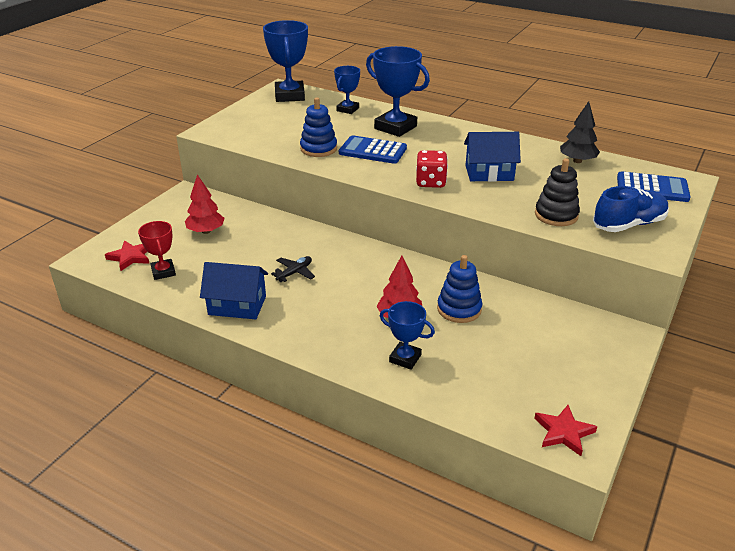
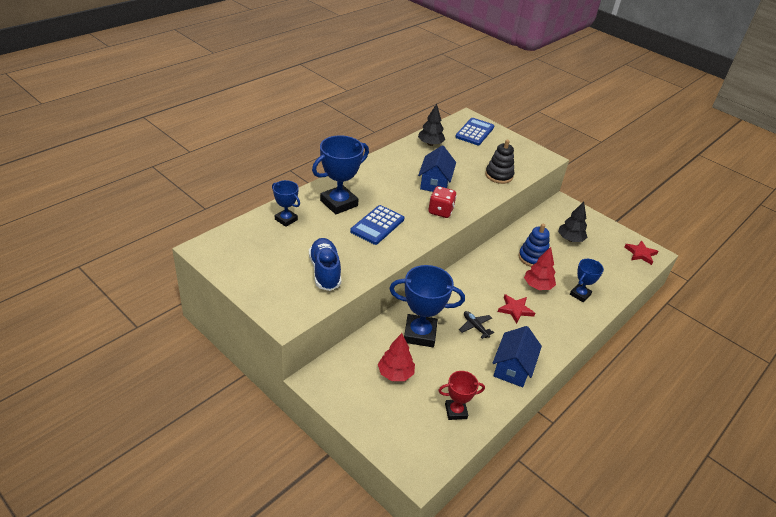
camera: 80 degrees left, 5 degrees up
red star [105,240,150,271] -> red star moved to [498,294,535,324]
blue trophy [263,20,308,102] -> blue trophy moved to [389,265,465,347]
blue stacking toy [300,97,337,157] -> none
blue shoe [593,186,669,232] -> blue shoe moved to [309,238,341,291]
none -> black tree [558,202,588,242]

